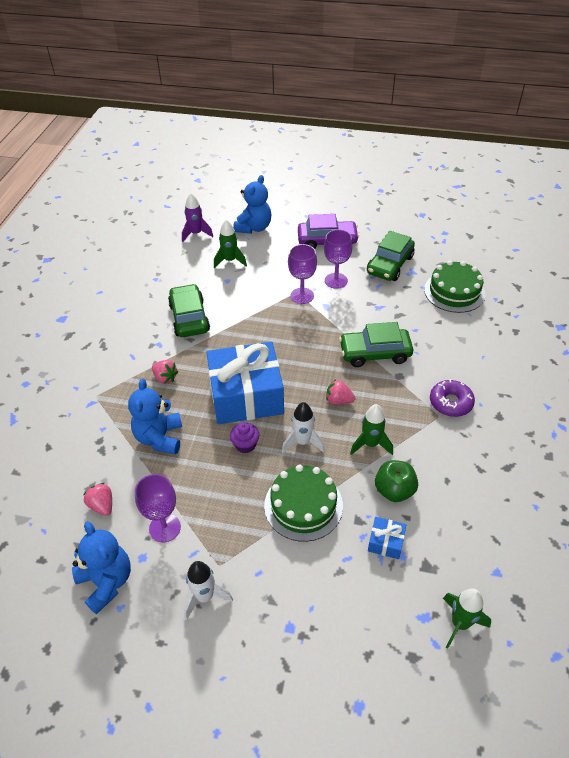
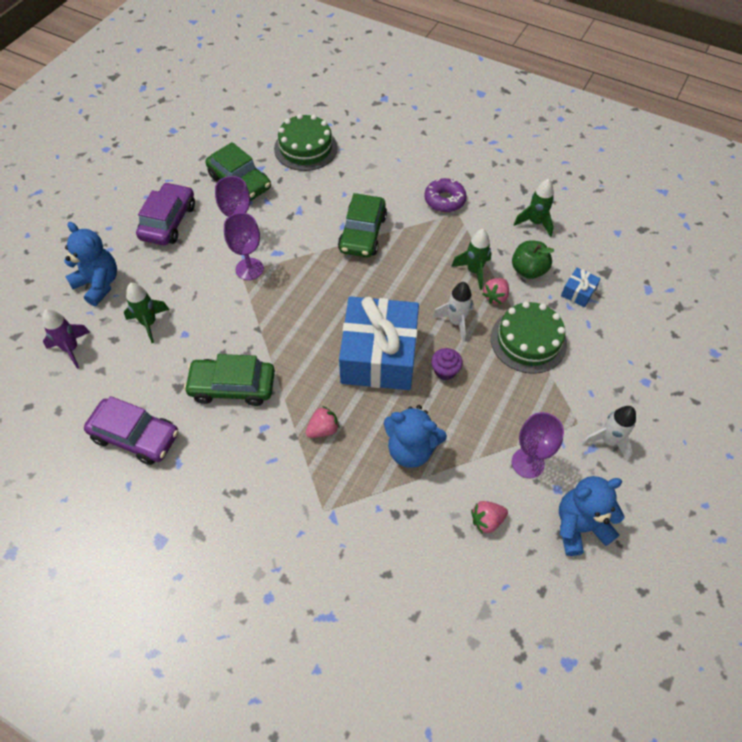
camera: 75 degrees left, 10 degrees up
pink strawberry [326,379,355,405] -> pink strawberry moved to [482,278,509,304]
green rocket [443,589,491,649] -> green rocket moved to [513,179,554,237]
none -> purple car [84,396,178,465]

